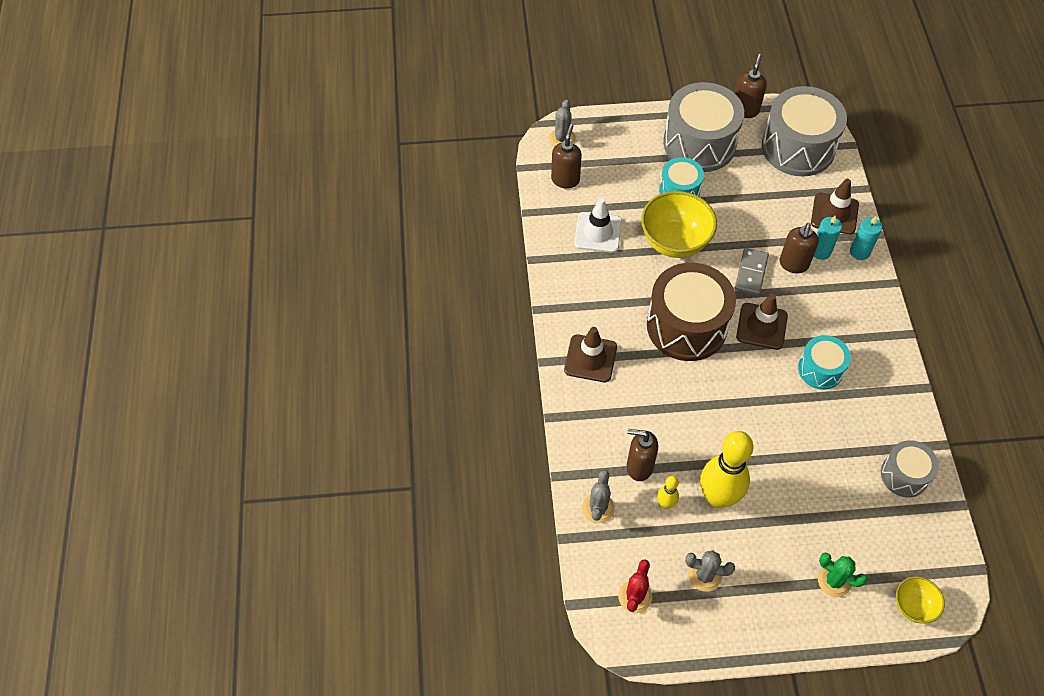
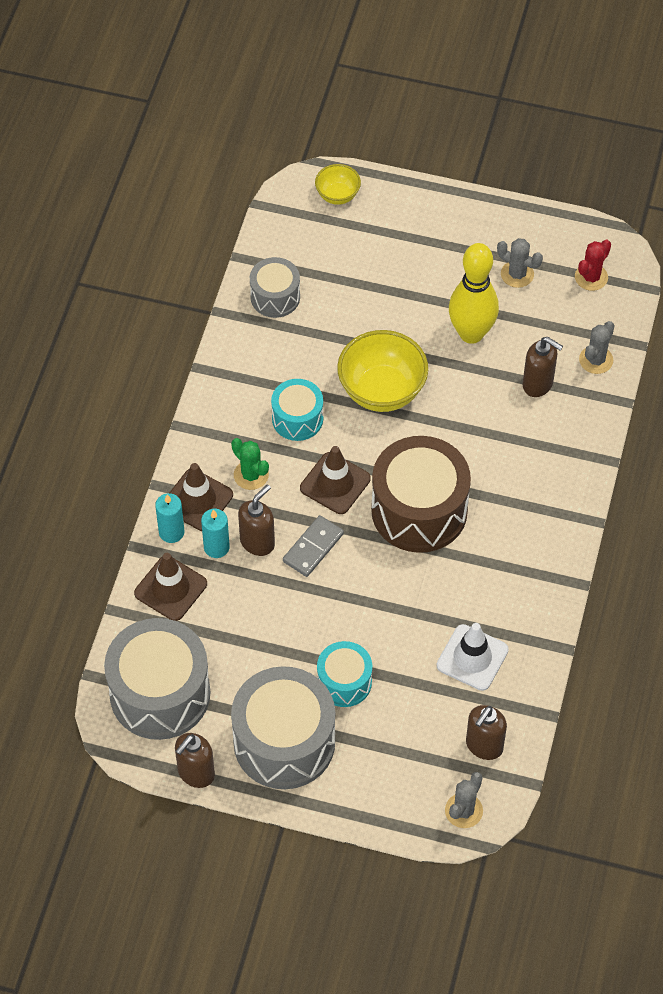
camera: 160 degrees left, 0 degrees up
brown traffic cone [564,327,617,382] -> brown traffic cone moved to [170,463,233,531]
yellow bowl [641,191,717,258] -> yellow bowl moved to [337,330,428,412]
yellow bowling pin [657,476,679,509] -> none
green cactus [818,553,868,597] -> green cactus moved to [231,438,269,490]

